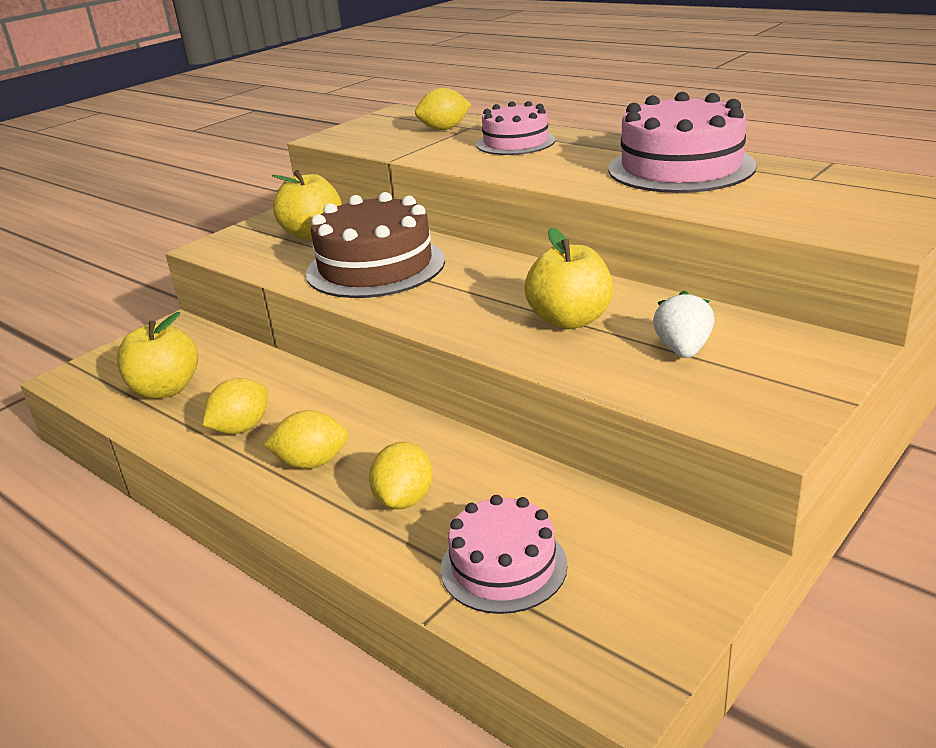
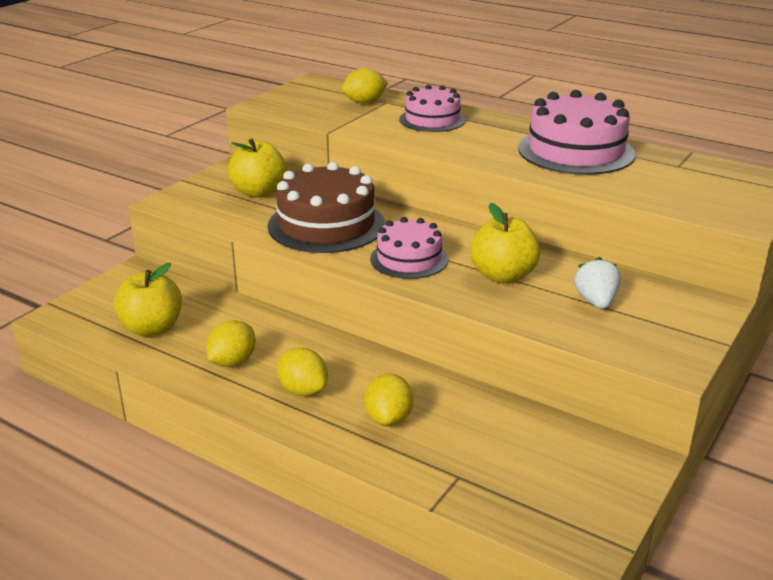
camera: 10 degrees left, 0 degrees up
yellow lemon [264,410,348,469] -> yellow lemon turned 60 degrees clockwise [277,348,328,396]
pink cake [441,495,568,614] -> pink cake moved to [370,217,448,279]

